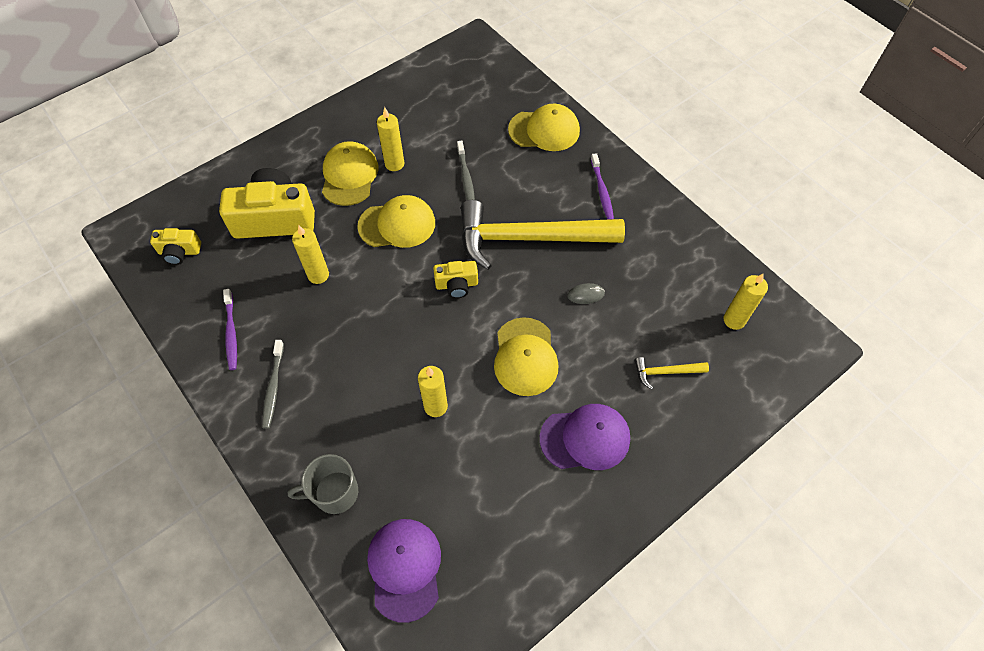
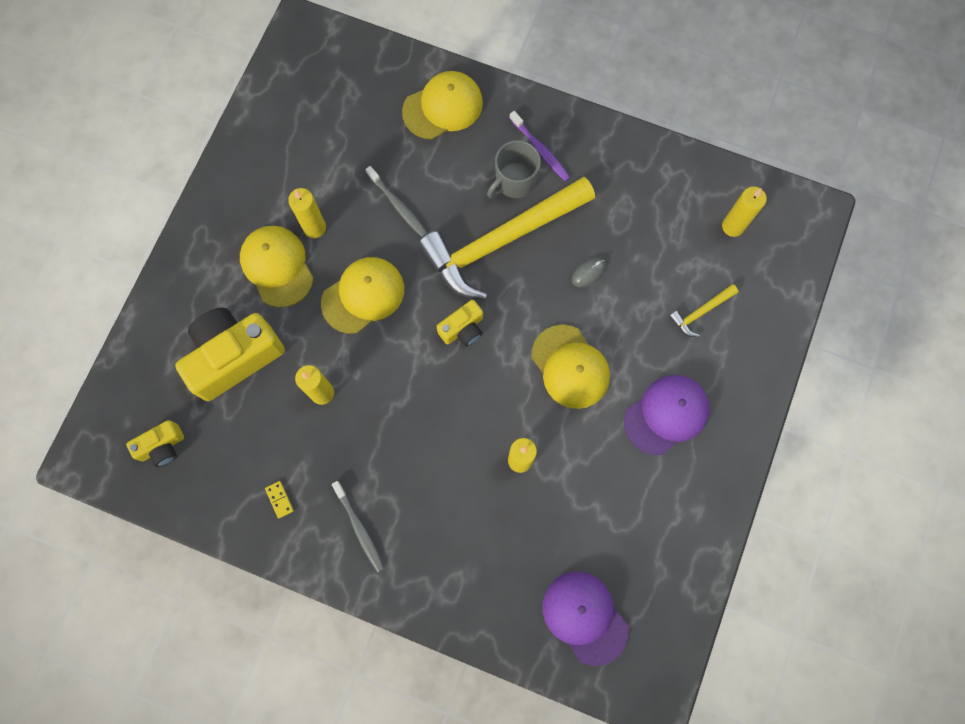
camera: 30 degrees left, 15 degrees up
purple toothbrush [223,289,237,370] -> yellow domino [265,481,294,518]
grey mug [288,454,358,514] -> grey mug moved to [487,140,541,198]

